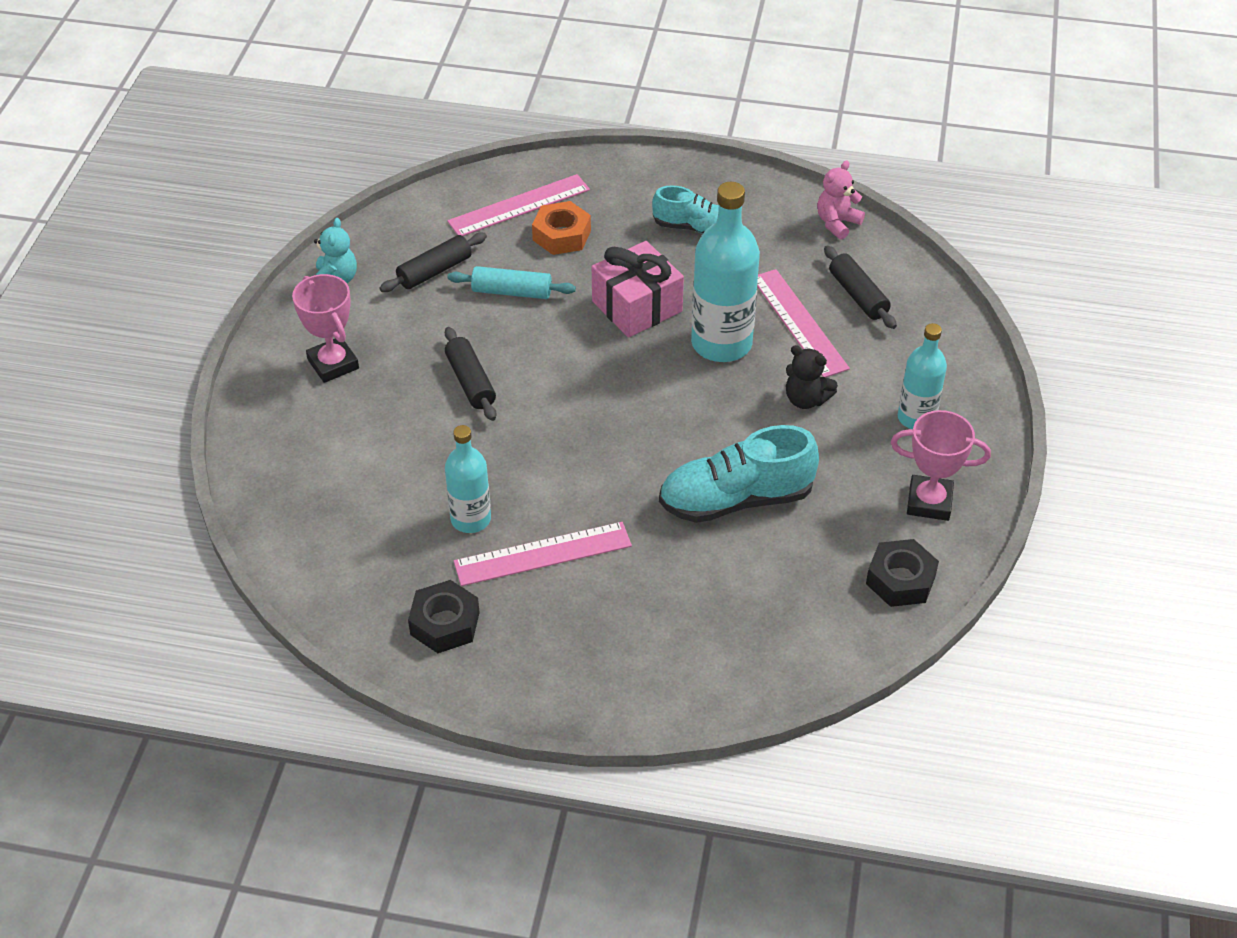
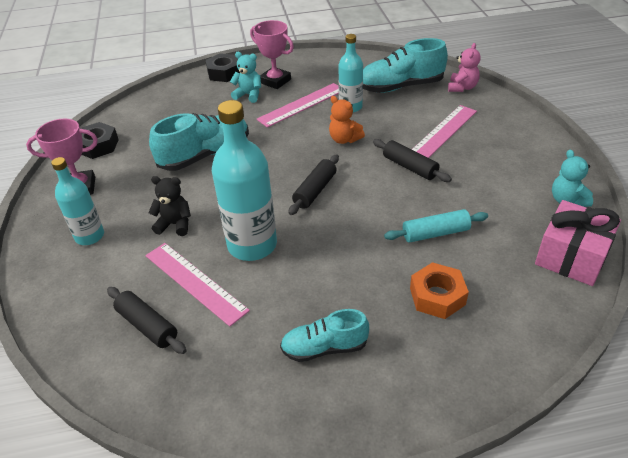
camera: 160 degrees right, 5 degrees down
pink trophy [292,274,359,383] -> pink trophy moved to [250,20,294,89]
black rolling pin [380,233,487,292] -> black rolling pin moved to [288,154,339,215]
black nut [408,580,480,653] -> black nut moved to [205,53,240,82]
pink ruler [447,174,590,236] -> pink ruler moved to [412,105,477,158]
pink gift [592,241,684,338] -> pink gift moved to [535,200,621,286]
pink teddy bear [817,161,865,240] -> pink teddy bear moved to [448,43,480,92]
none -> turquoise teddy bear [230,52,261,103]
none -> orange teddy bear [329,96,365,144]
none -> turquoise shoe [363,38,448,93]

